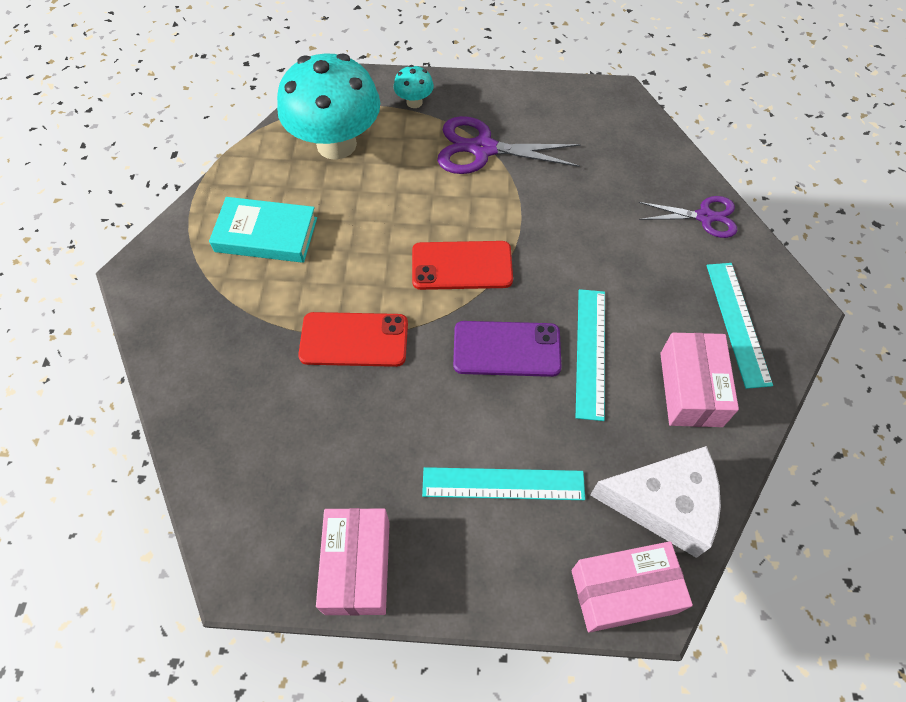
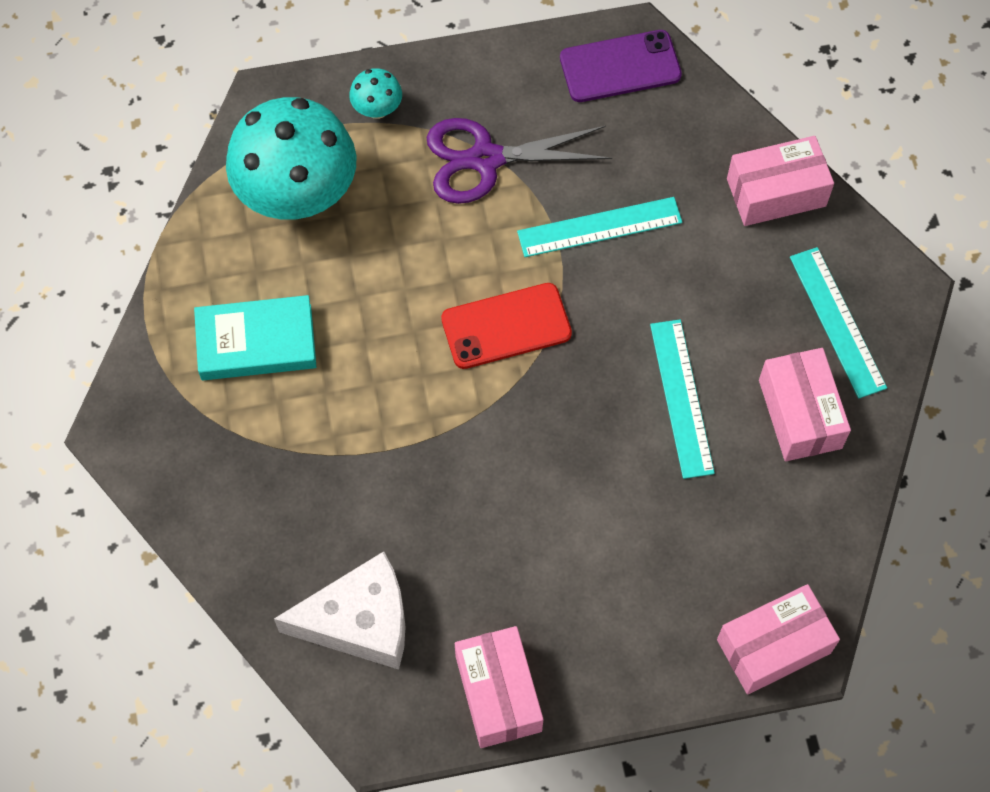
camera: 15 degrees left, 5 degrees up
red phone [298,312,408,367] -> none
turquoise ruler [422,467,585,500] -> turquoise ruler moved to [517,197,682,257]
purple phone [453,321,562,377] -> purple phone moved to [560,30,682,102]
white cheese [590,446,721,558] -> white cheese moved to [274,551,406,670]
purple scissors [639,196,737,238] -> pink box [727,136,834,226]

